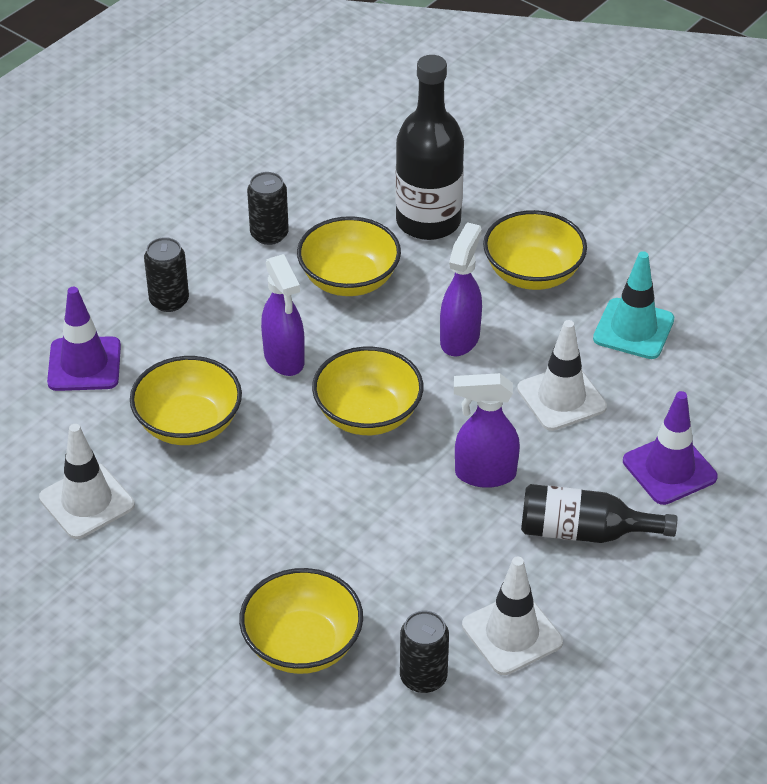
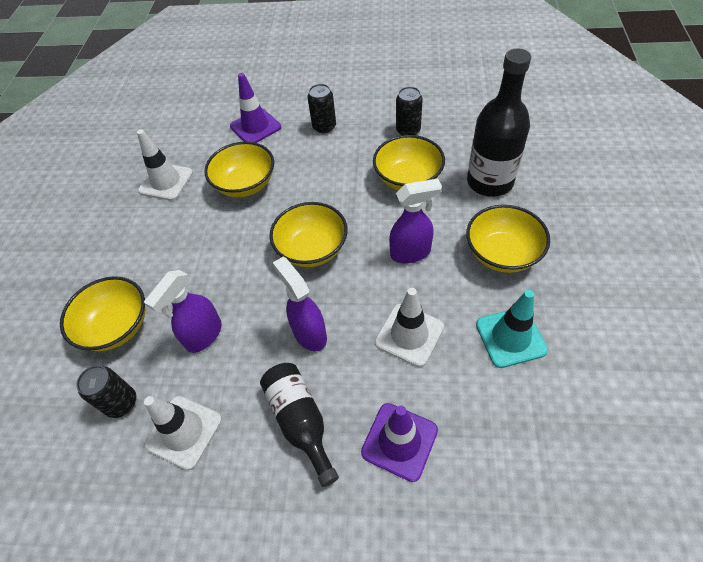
camera: 60 degrees right, 10 degrees up
purple spray bottle [261,254,305,376] -> purple spray bottle moved to [144,270,222,353]

